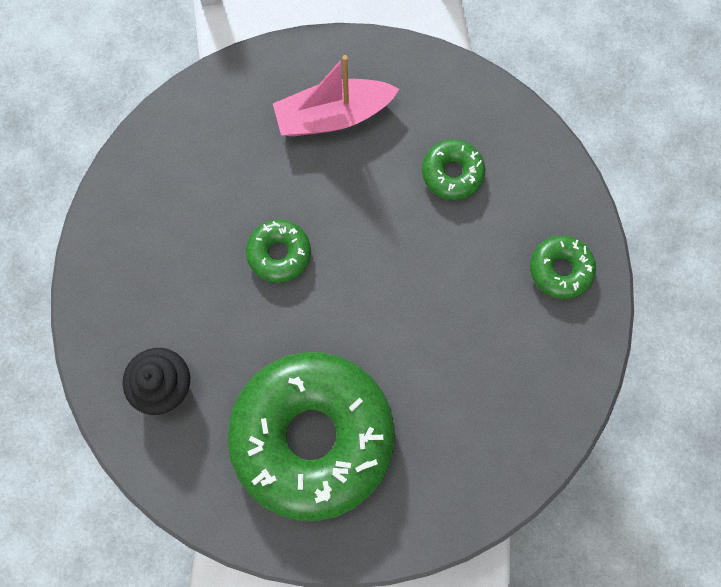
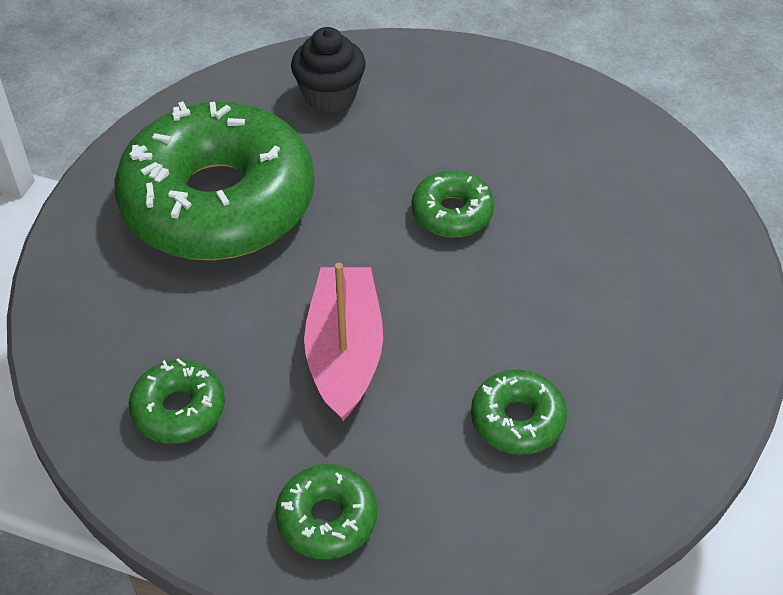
camera: 105 degrees right, 25 degrees down
pink boat [273,55,399,136] -> pink boat moved to [304,263,383,421]
none -> green donut [129,358,225,444]

